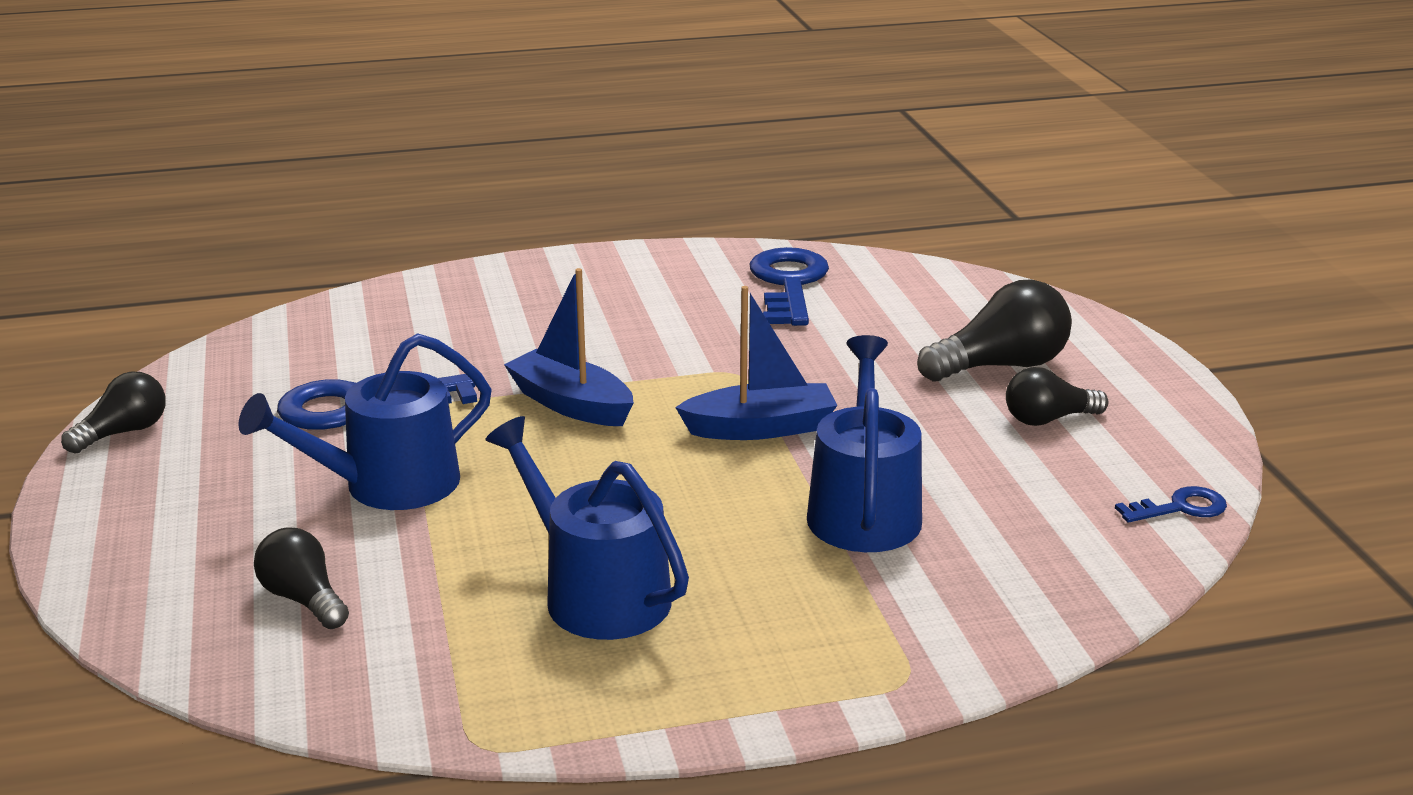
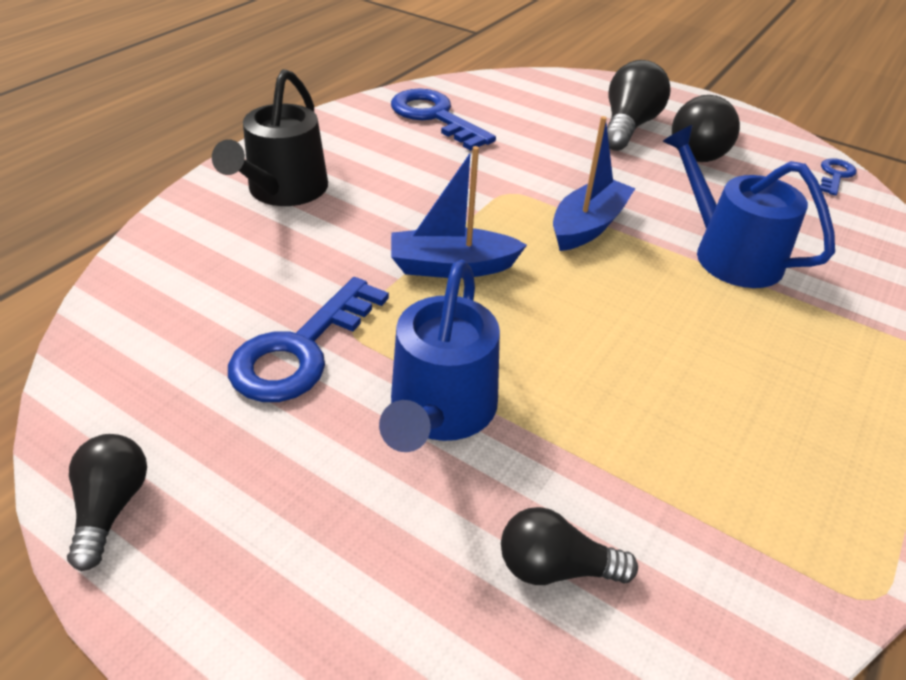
camera: 45 degrees left, 15 degrees up
blue watering can [485,416,689,640] -> none
black light bulb [1006,367,1109,426] -> black light bulb [672,95,740,162], size x1.59
none -> black watering can [212,69,328,206]

